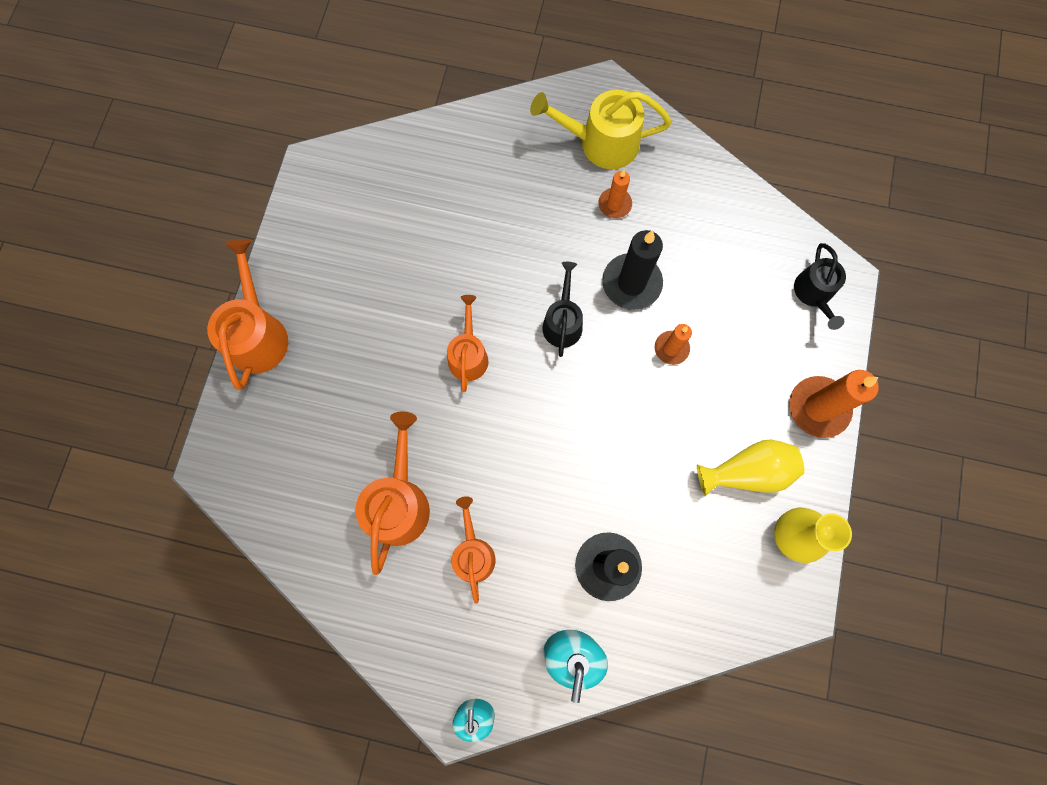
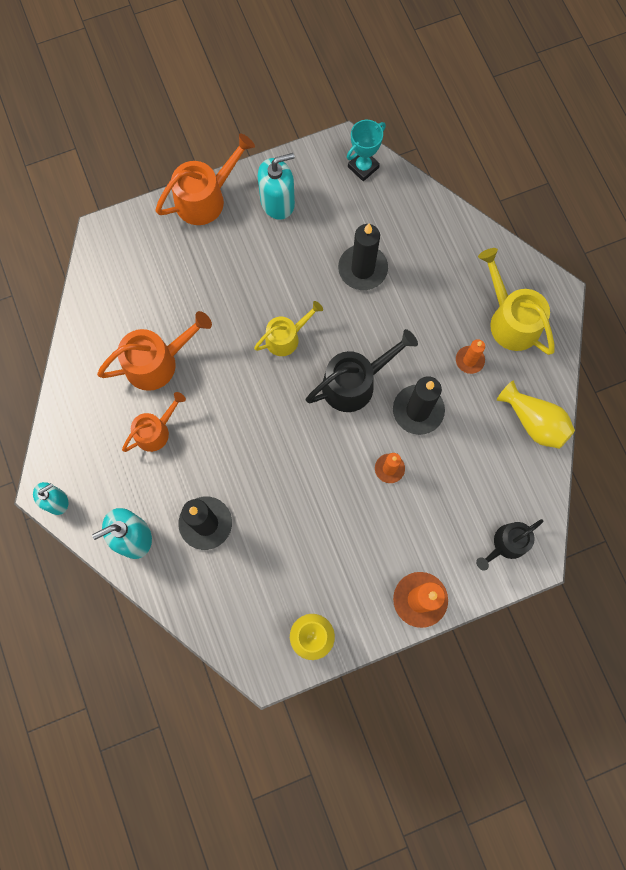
camera: 55 degrees right, 0 degrees up
orange watering can [447,295,489,392] -> yellow watering can [254,301,323,356]
black watering can [543,262,583,357] -> black watering can [306,329,418,412], size x1.54
yellow vase [697,440,804,496] -> yellow vase moved to [497,380,575,449]
none -> turquoise soap dispenser [258,153,295,220]
none -> black candle [338,223,388,290]
none -> turquoise trophy [347,120,386,181]

